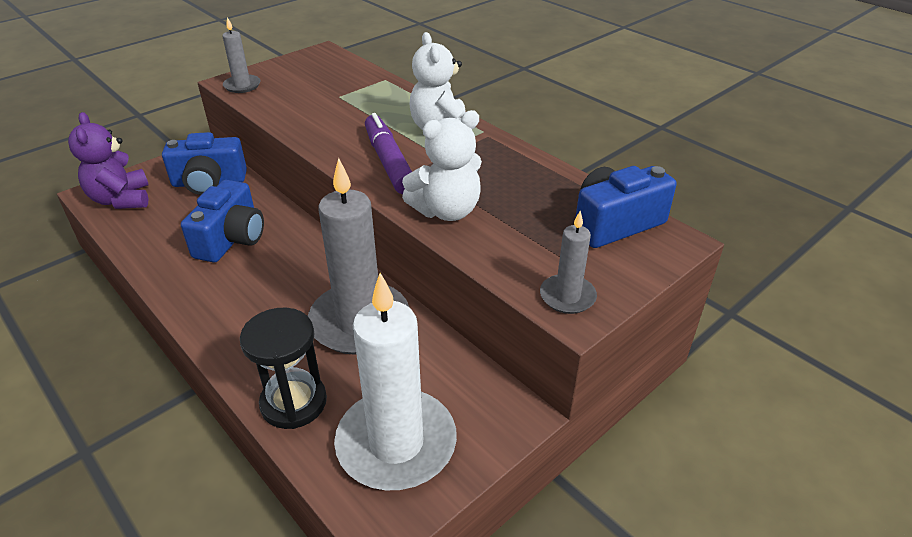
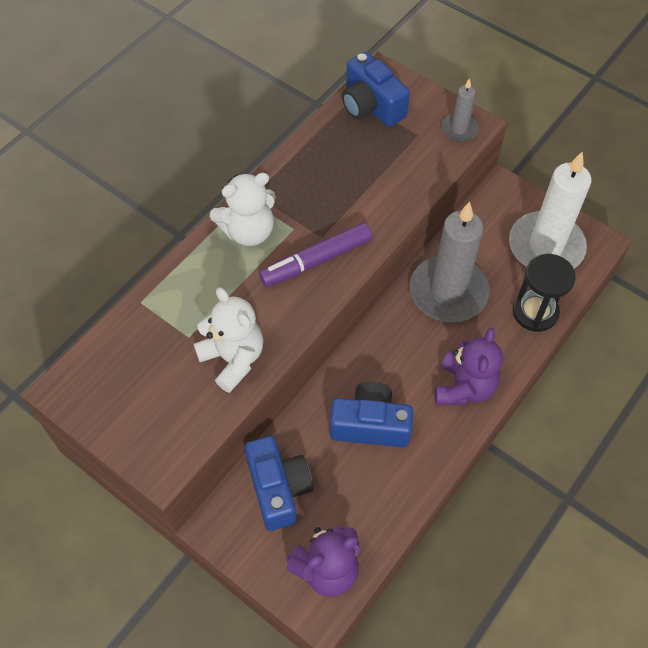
camera: 100 degrees left, 20 degrees up
grey candle [222,17,261,93] -> none
white teddy bear [402,110,482,221] -> white teddy bear moved to [193,288,263,393]
none -> purple teddy bear [435,328,503,405]

